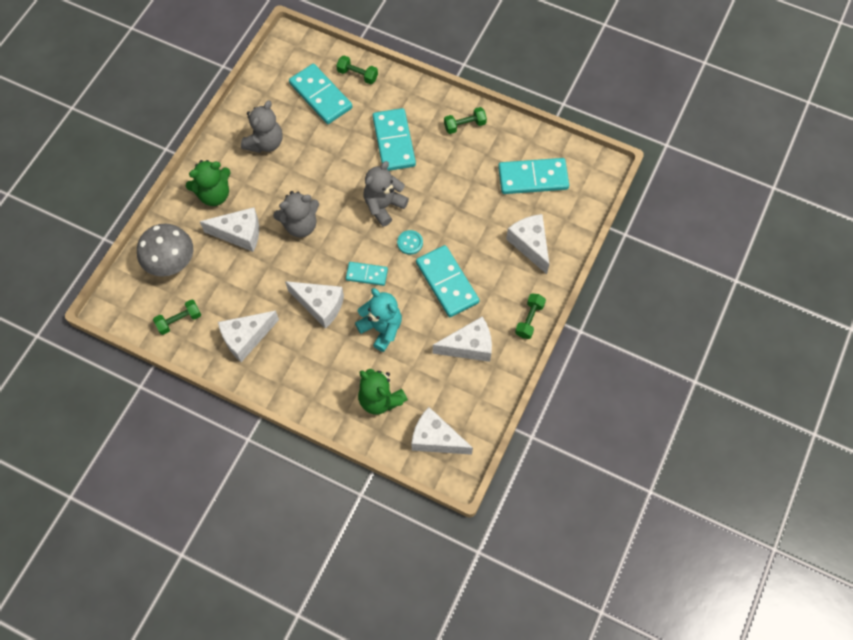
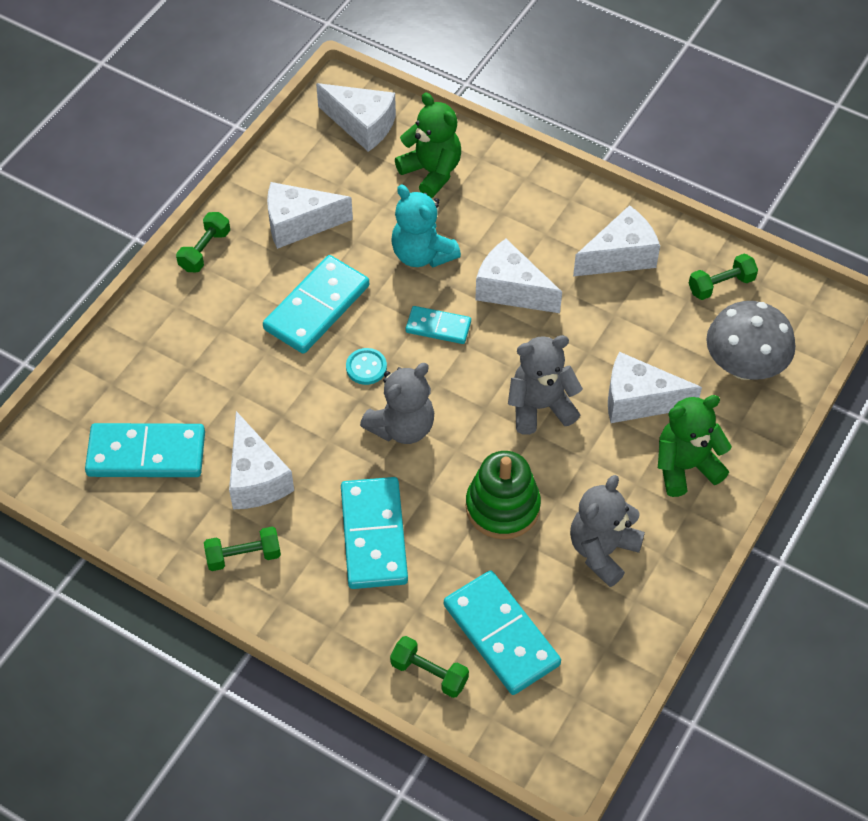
camera: 175 degrees left, 10 degrees down
turquoise domino [416,245,479,317] -> turquoise domino turned 60 degrees clockwise [263,255,369,354]
white cheese [506,214,549,274] -> white cheese moved to [229,411,294,509]
none -> green stacking toy [466,451,541,539]

